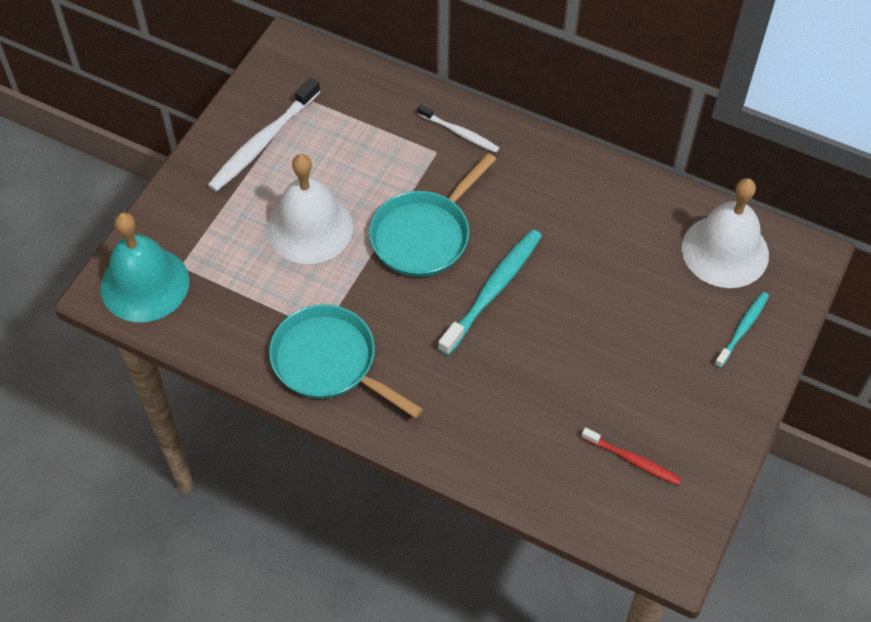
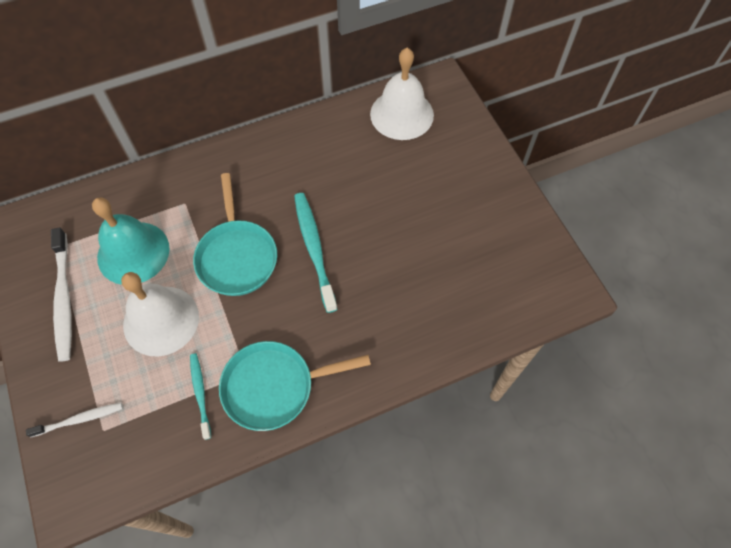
camera: 50 degrees left, 5 degrees up
turquoise bell [100,213,189,322] -> turquoise bell moved to [92,197,170,285]
white toothbrush [417,104,500,153] -> white toothbrush moved to [26,403,123,437]
red toothbrush [581,428,681,485] -> none
turquoise toothbrush [715,292,769,368] -> turquoise toothbrush moved to [190,353,211,440]

